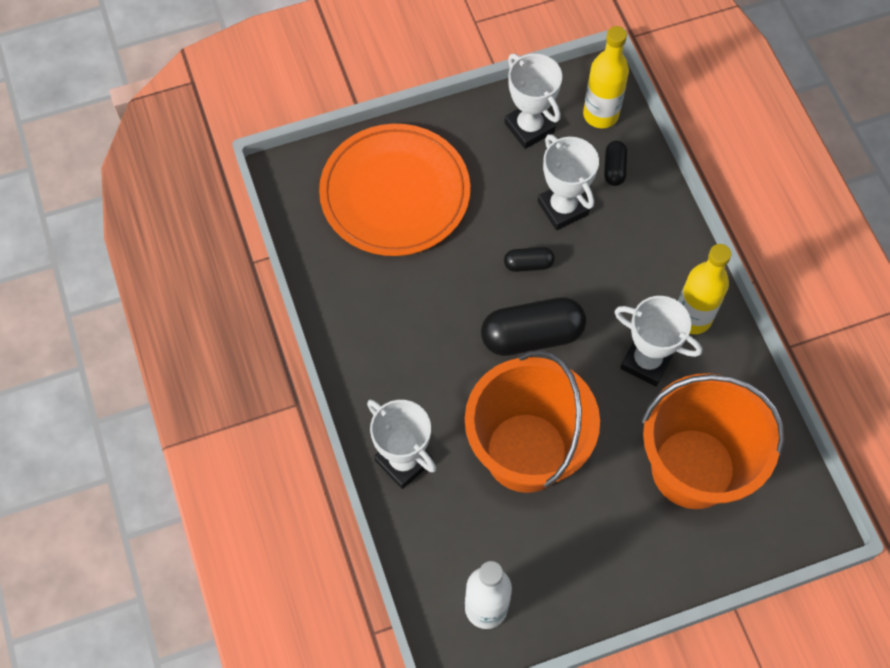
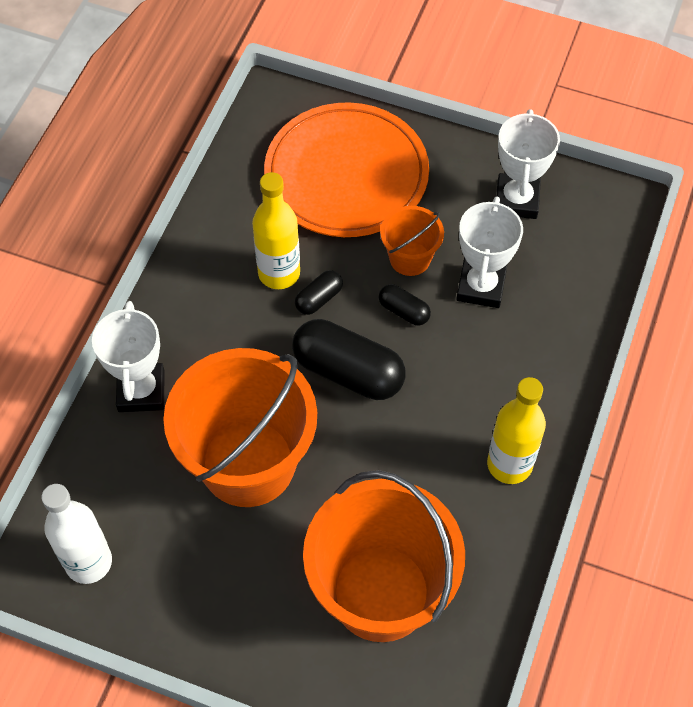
camera: 40 degrees right, 5 degrees down
yellow bottle [583,26,629,128] -> yellow bottle moved to [252,172,300,289]
black capsule [604,141,627,186] -> black capsule moved to [295,270,343,315]
white trophy [614,296,702,386] -> none
none -> orange bucket [380,206,444,276]

